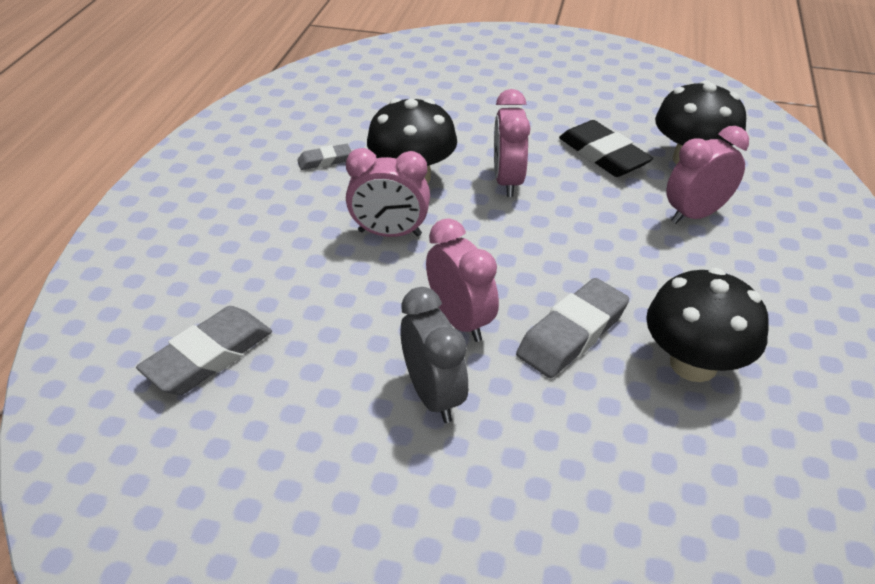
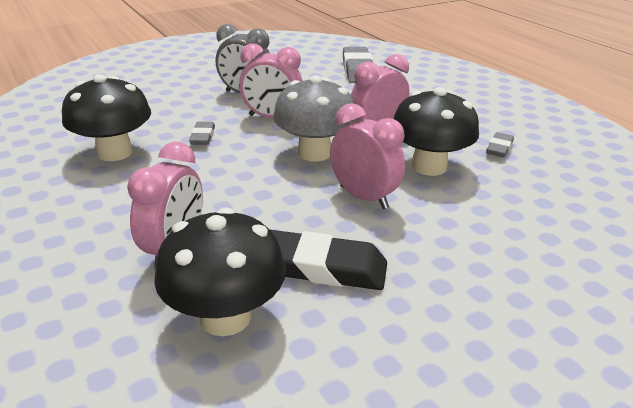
camera: 135 degrees right, 10 degrees down
grey eraser [516,278,629,378] -> grey eraser [189,122,215,145], size x0.54
none -> grey mushroom [273,75,357,162]

